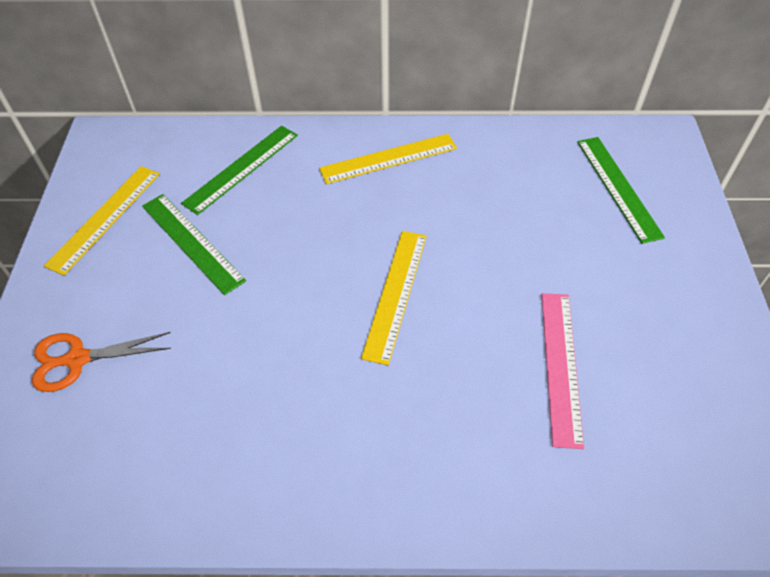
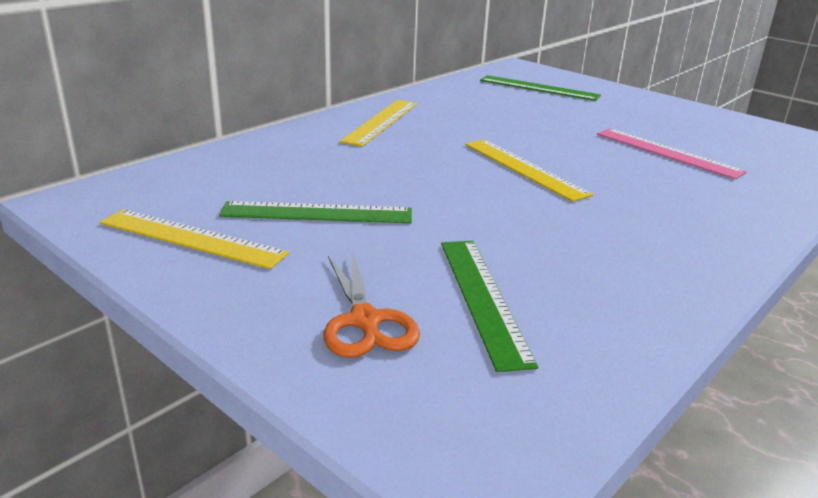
camera: 50 degrees left, 25 degrees down
orange scissors [32,332,171,392] -> orange scissors turned 45 degrees counterclockwise [324,253,420,358]
yellow ruler [44,166,160,276] -> yellow ruler turned 45 degrees counterclockwise [100,209,289,269]
green ruler [181,126,298,215] -> green ruler moved to [441,241,538,372]

